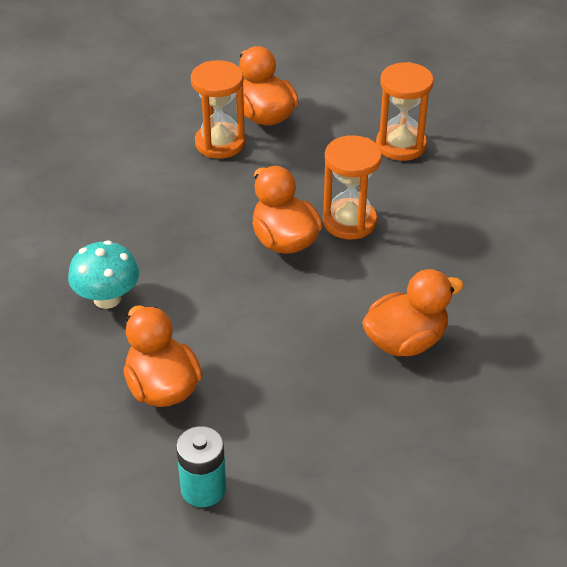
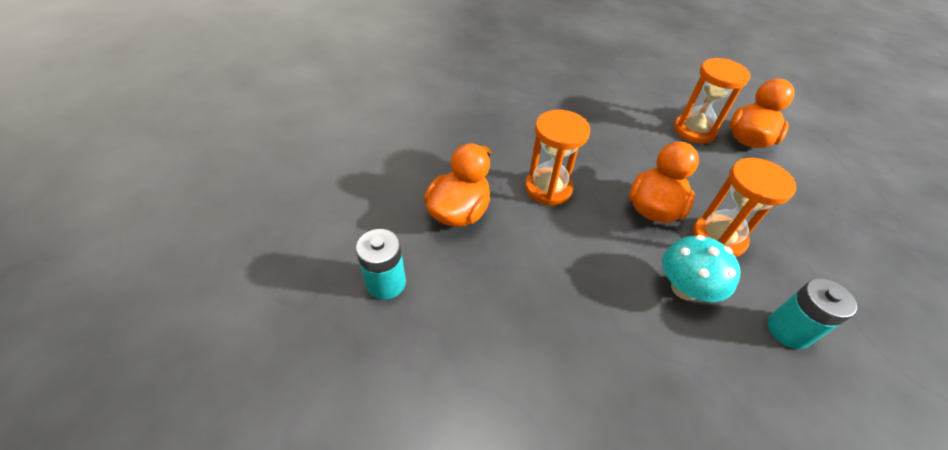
camera: 55 degrees right, 5 degrees up
turquoise mushroom [68,240,139,309] -> turquoise mushroom moved to [662,235,741,302]
orange duck [362,269,464,356] -> none
orange hourglass [376,62,434,161] -> orange hourglass moved to [525,110,590,206]
none -> turquoise battery [768,278,857,349]

